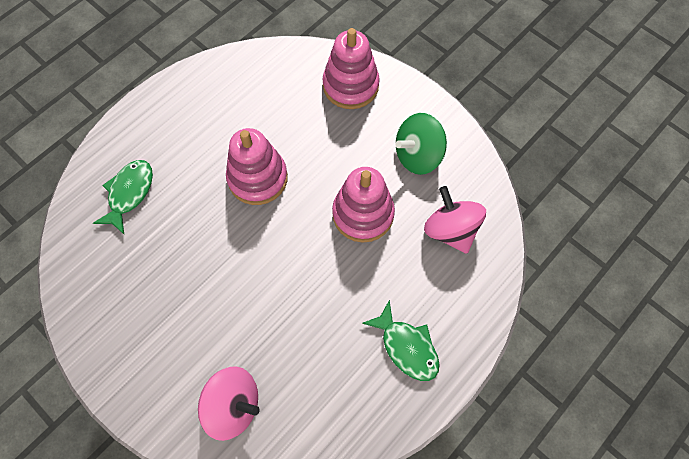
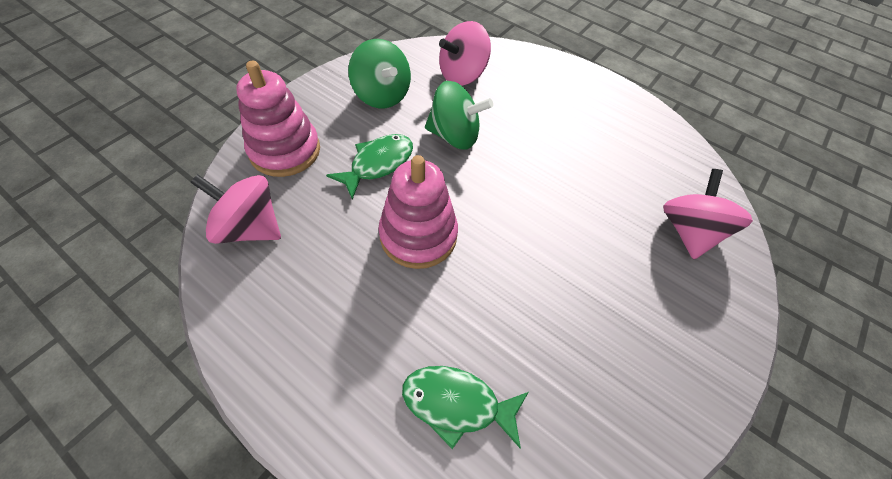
camera: 100 degrees left, 10 degrees down
pink stacking toy [332,167,395,242] -> green spinning top [425,81,493,150]
green fish [362,300,440,381] -> green fish moved to [326,134,413,200]
none -> pink spinning top [191,174,281,244]

